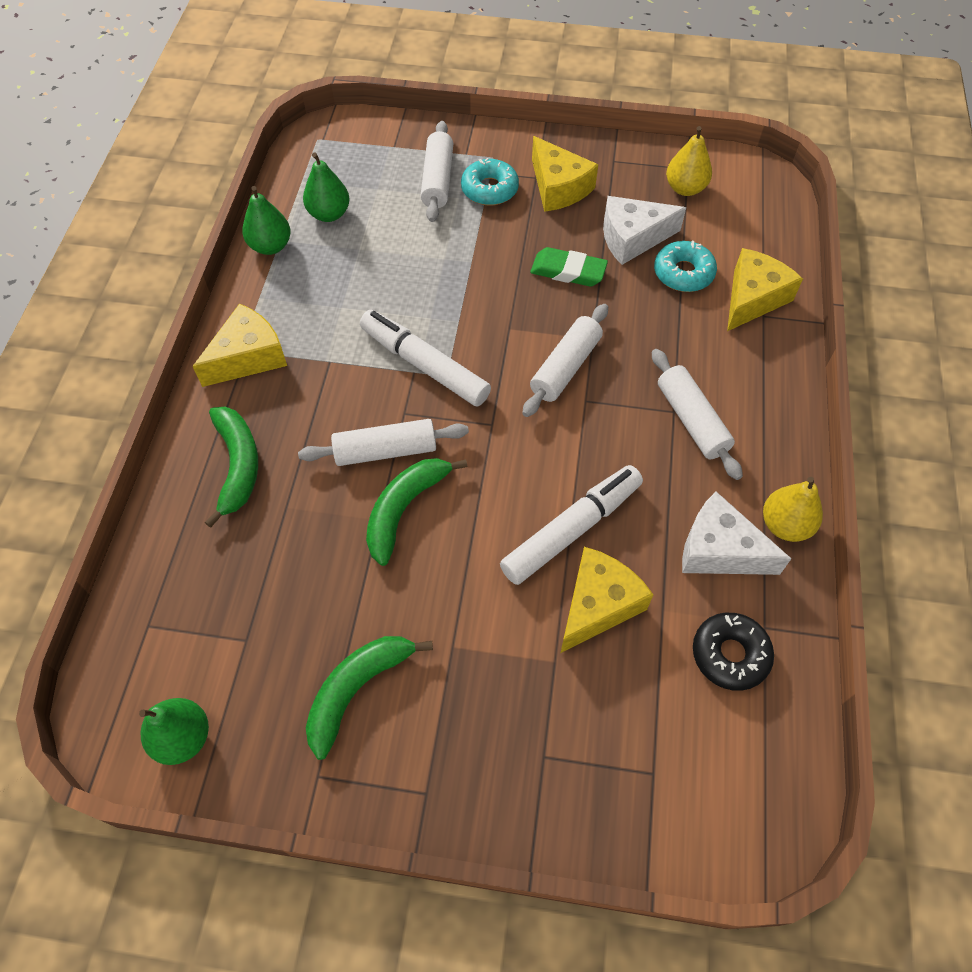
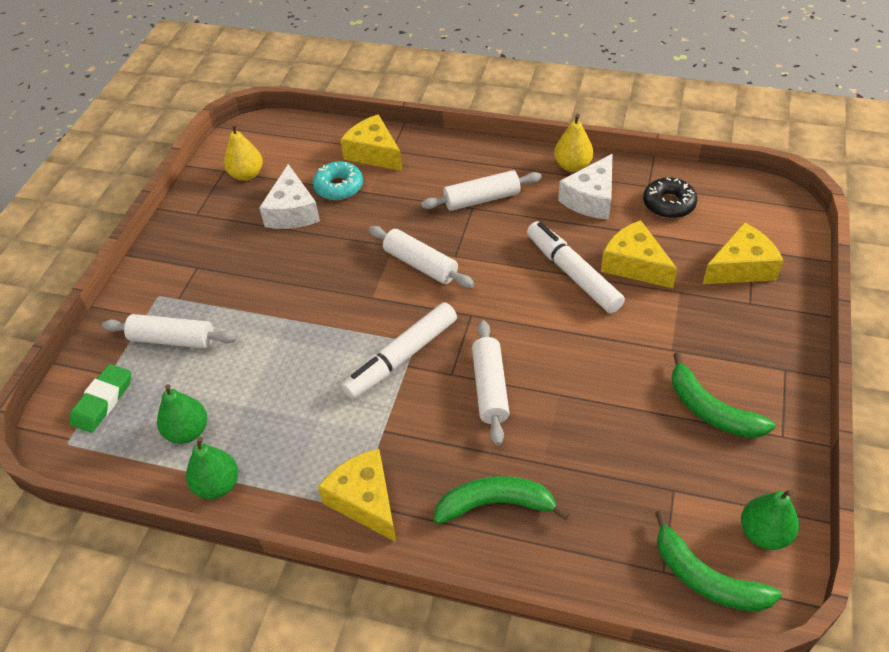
camera: 80 degrees left, 10 degrees down
green banana [366,458,467,566] -> green banana moved to [655,510,782,612]
turquoise donut [461,158,519,205] -> none
green eraser [530,247,608,287] -> green eraser moved to [69,364,131,433]
yellow cheese [532,136,598,212] -> yellow cheese moved to [703,222,784,284]

